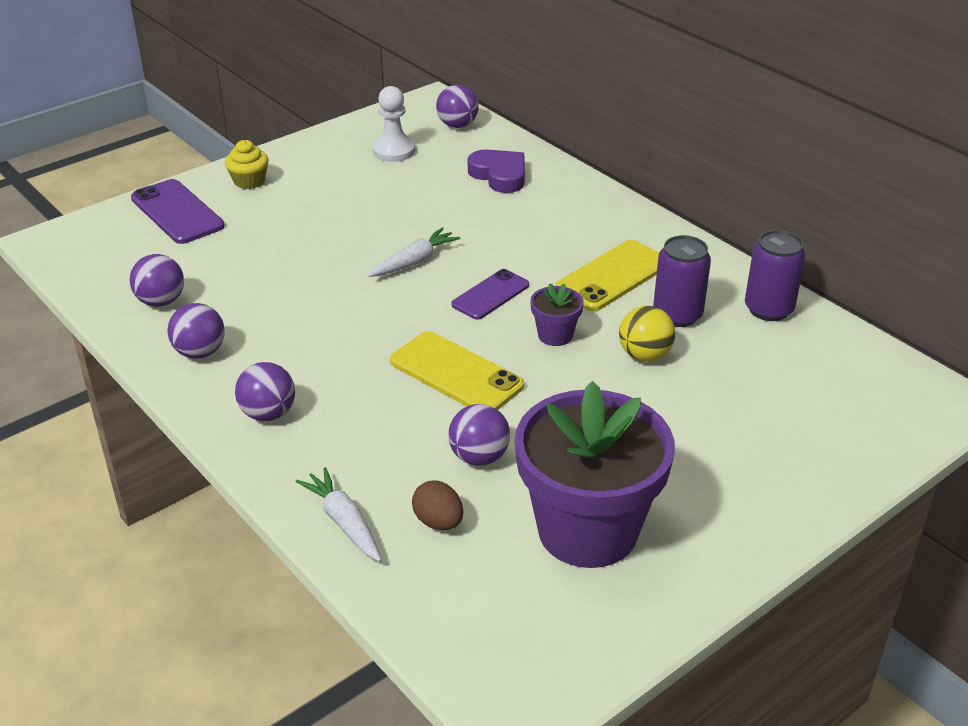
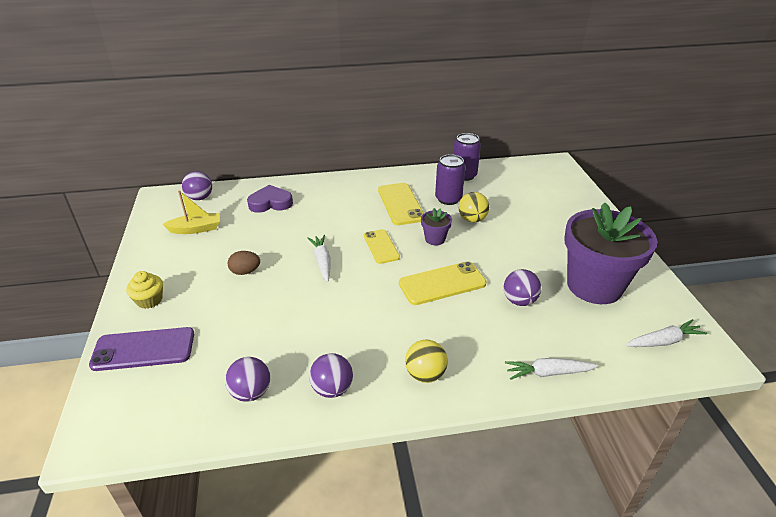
camera: 60 degrees left, 0 degrees up
purple ball [235,362,295,421] -> yellow ball [405,340,448,383]
white pawn [372,86,415,162] -> yellow boat [162,190,220,234]
brown egg [412,481,463,530] -> brown egg moved to [228,251,260,275]
purple phone [452,269,529,320] -> yellow phone [364,229,400,264]
none -> white carrot [626,319,707,347]

